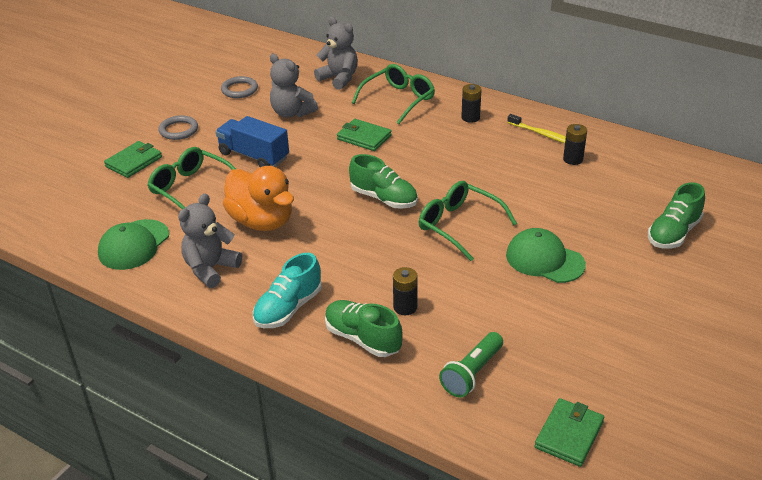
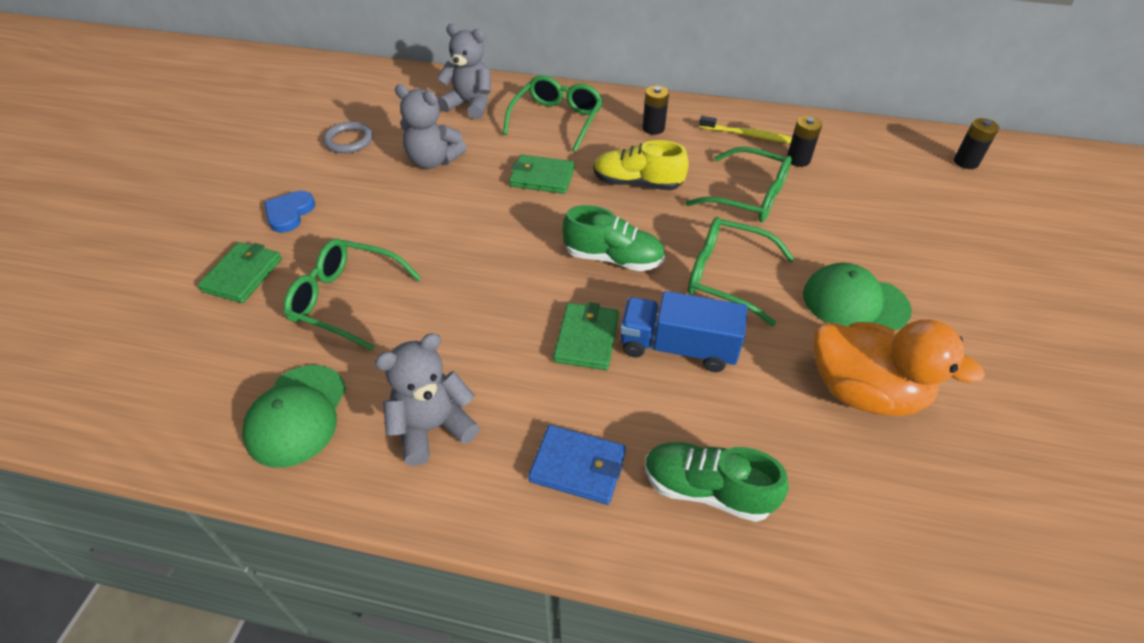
camera: 20 degrees left, 10 degrees up
grey ring [158,115,198,140] -> blue heart [264,191,315,233]
grey teddy bear [178,194,242,288] -> grey teddy bear turned 45 degrees clockwise [375,333,480,466]
blue truck [215,116,289,167] -> blue truck moved to [620,291,748,372]
orange duck [223,166,294,231] -> orange duck moved to [814,319,985,416]
turquoise shoe [253,253,322,328] -> blue wallet [528,425,626,505]
black battery [393,267,418,315] -> black battery moved to [954,118,999,169]
green flashlight [439,332,503,397] -> none
green wallet [534,398,604,467] -> green wallet moved to [553,302,619,370]
green shoe [648,182,705,248] -> none
none -> yellow shoe [594,140,689,191]
none -> green glasses [685,147,792,222]

